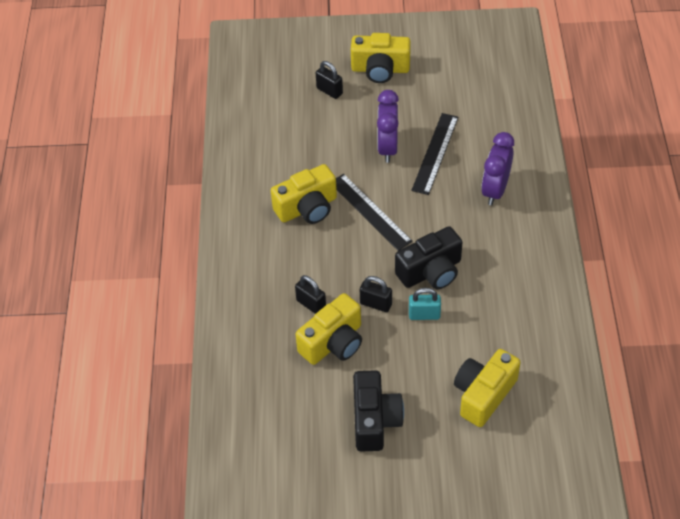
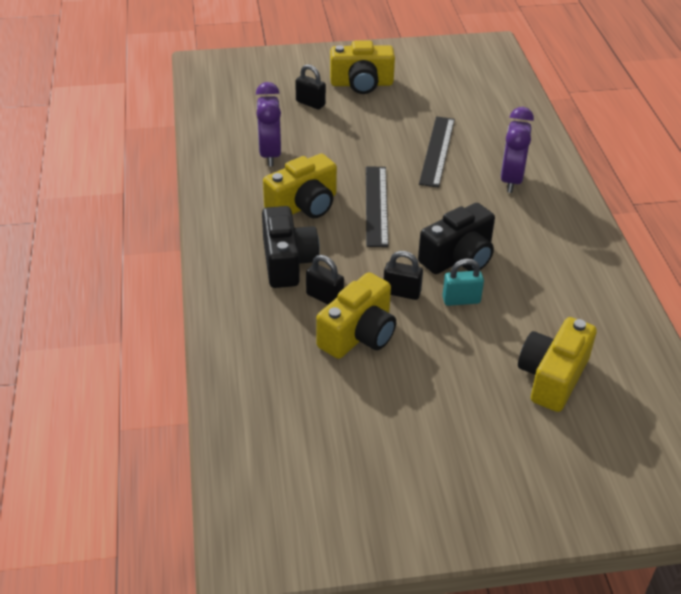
camera: 10 degrees left, 10 degrees down
black ruler [336,174,413,251] -> black ruler turned 45 degrees clockwise [366,166,389,247]
black camera [353,370,404,452] -> black camera moved to [262,206,320,288]
purple clock [377,90,399,163] -> purple clock moved to [256,82,281,167]

